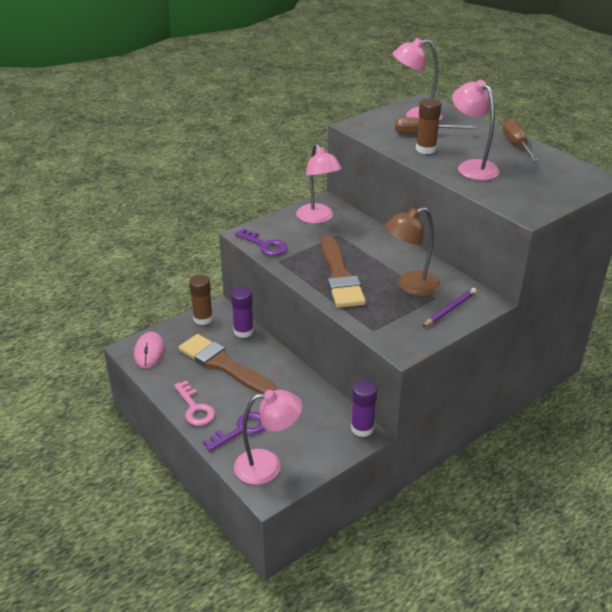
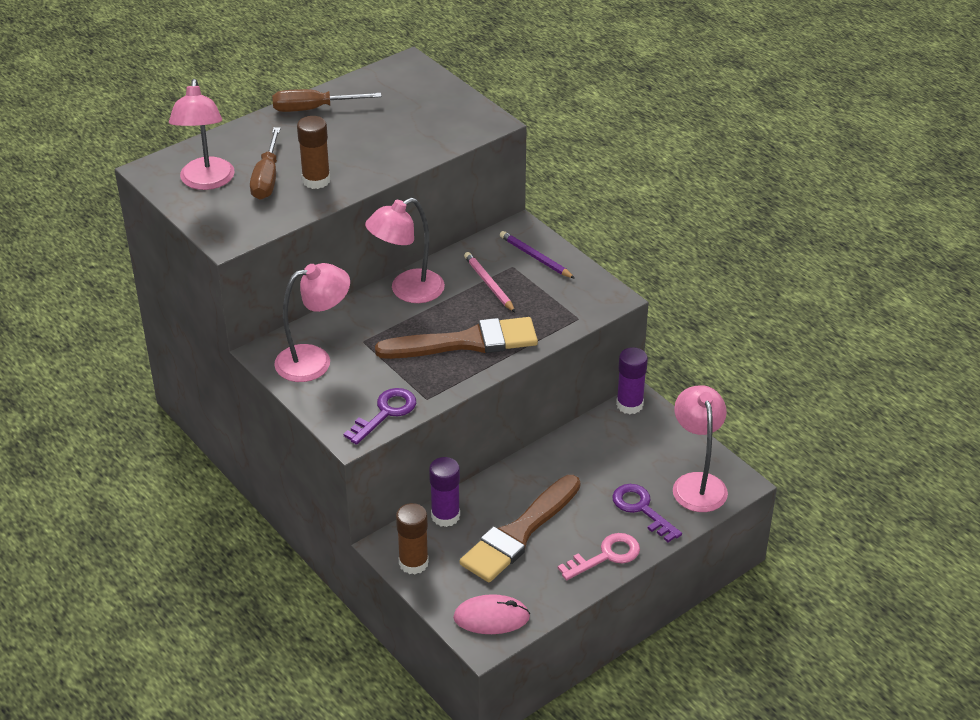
camera: 90 degrees left, 5 degrees up
brown lamp [385,207,440,296] -> pink pencil [464,252,516,313]
pink lamp [452,80,500,180] -> pink lamp moved to [365,198,445,303]

